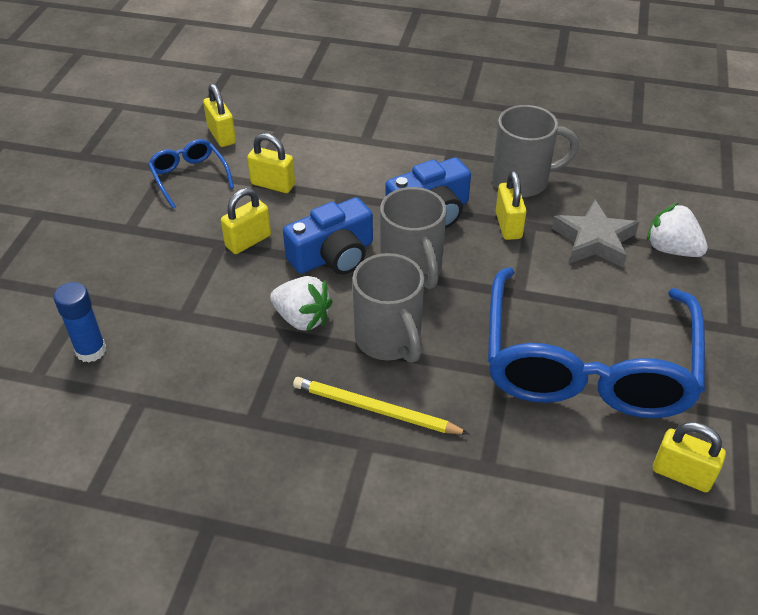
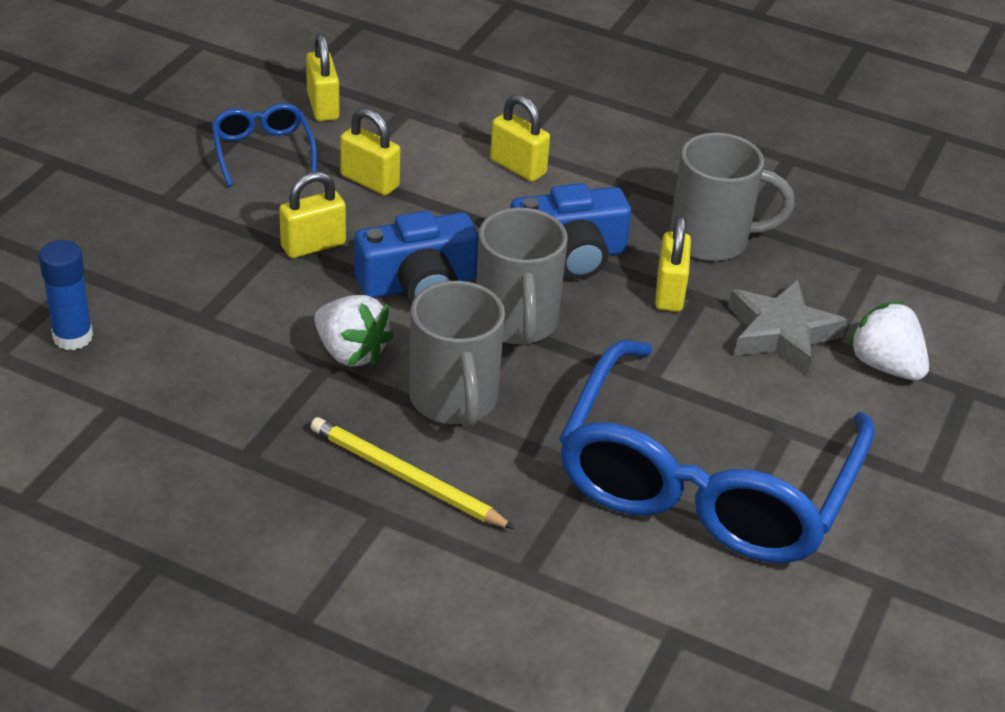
camera: 10 degrees right, 5 degrees down
yellow padlock [653,422,726,492] -> yellow padlock moved to [490,94,550,182]

